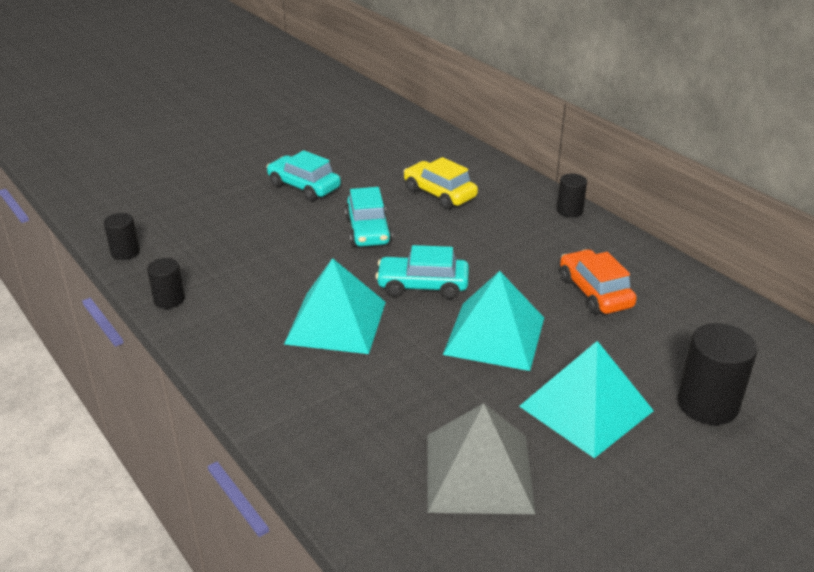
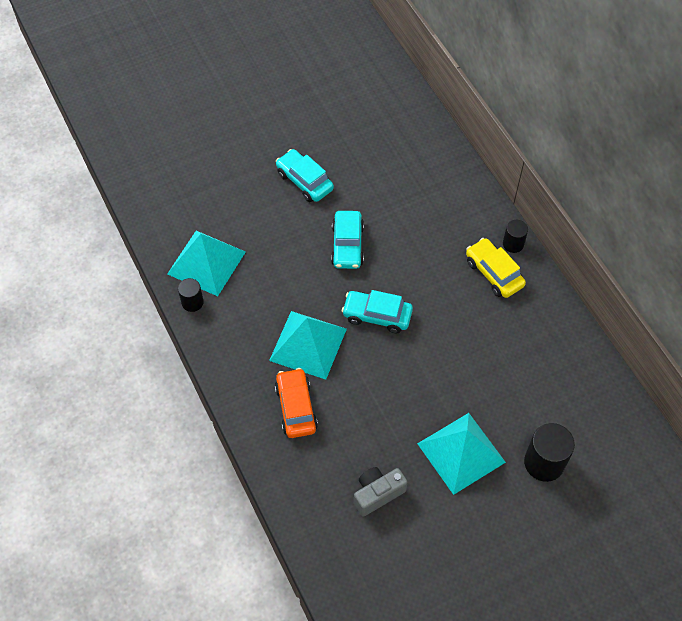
camera: 10 degrees right, 25 degrees up
black cylinder [104,213,140,260] -> none
yellow car [403,157,478,209] -> yellow car moved to [466,238,526,298]
grey pyramid [427,403,536,514] -> grey camera [354,467,407,517]
turquoise pyramid [443,271,544,371] -> turquoise pyramid moved to [167,231,246,296]
orange car [560,249,637,314] -> orange car moved to [275,368,318,438]

